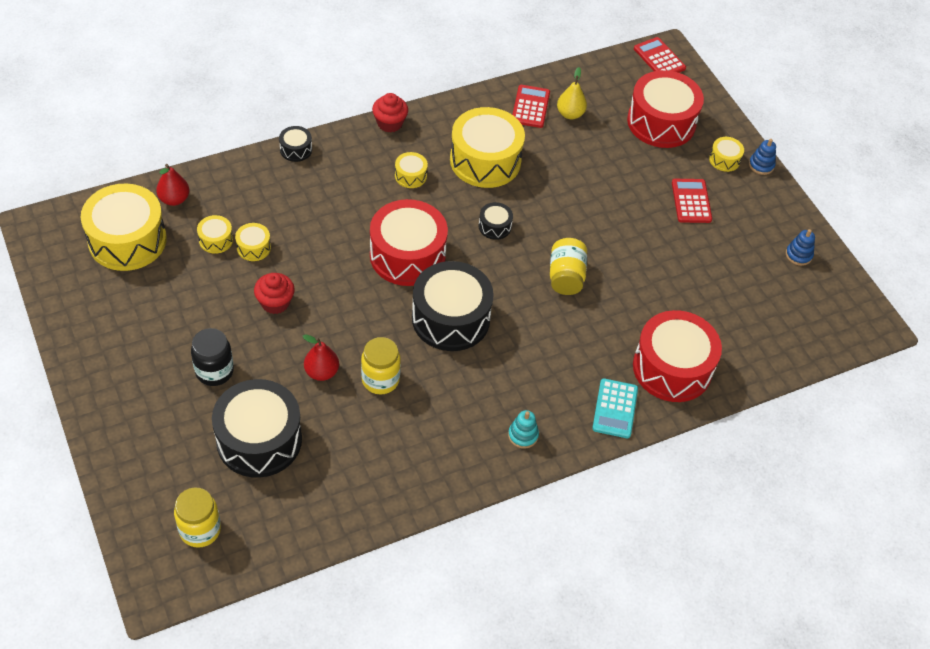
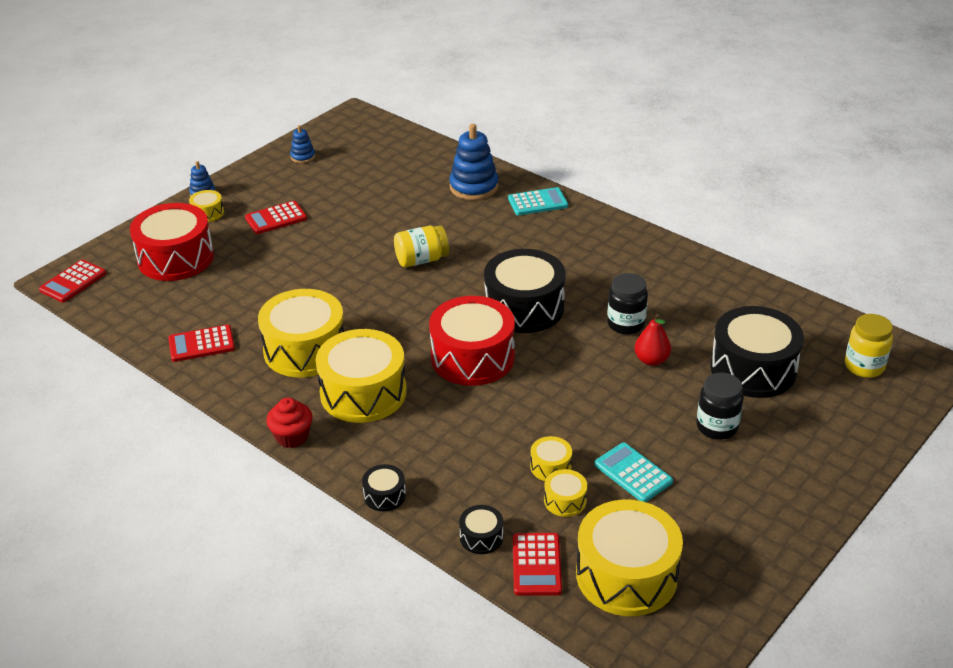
camera: 110 degrees left, 15 degrees down
red pear [156,164,189,206] -> red calculator [513,533,562,596]
red cupcake [254,273,295,314] -> none
yellow jar [361,337,401,394] -> black jar [607,273,648,334]
yellow drum [395,152,428,188] -> yellow drum [316,329,407,423], size x2.25
black drum [479,202,513,240] -> black drum moved to [459,505,503,554]
turquoise stacking toy [508,410,539,449] -> none
yellow pear [557,67,587,119] -> none
red drum [633,310,722,402] -> blue stacking toy [449,124,498,200]
none -> turquoise calculator [594,443,673,502]

